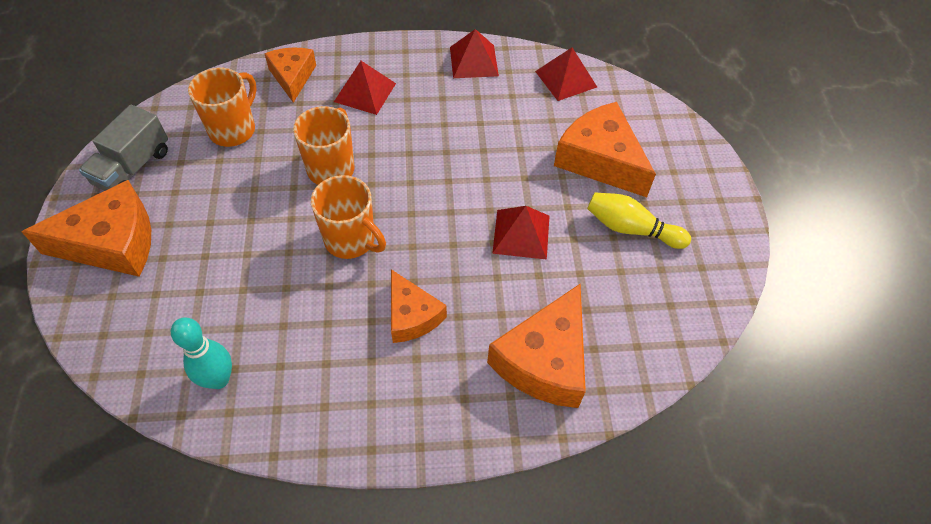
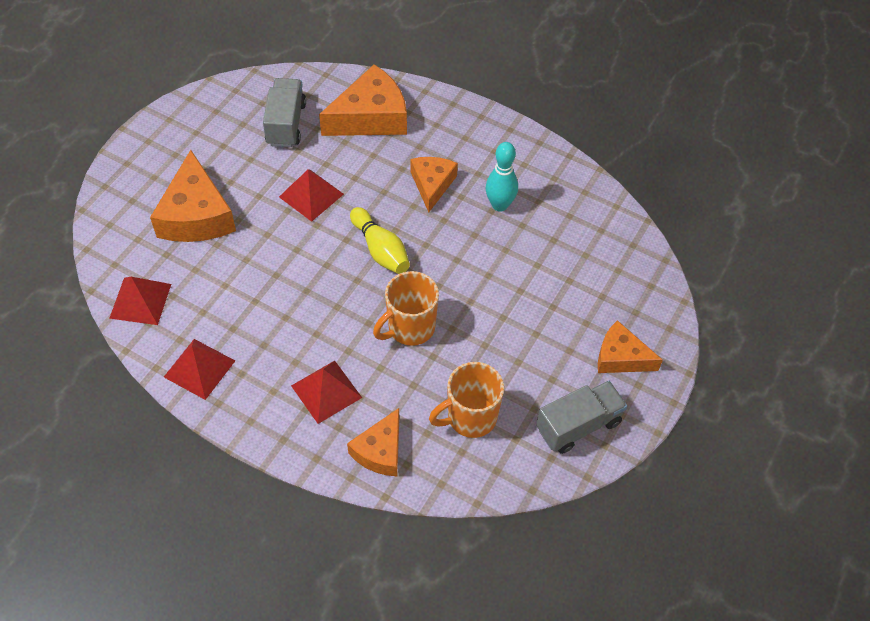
camera: 145 degrees left, 0 degrees up
orange cheese [21,180,151,277] -> orange cheese [598,320,663,373], size x0.62
turquoise bowling pin [171,317,232,389] -> turquoise bowling pin moved to [486,142,518,212]
orange mug [311,175,386,259] -> none
yellow bowling pin [587,192,691,249] -> yellow bowling pin moved to [350,207,410,274]
none -> grey truck [263,78,306,147]

